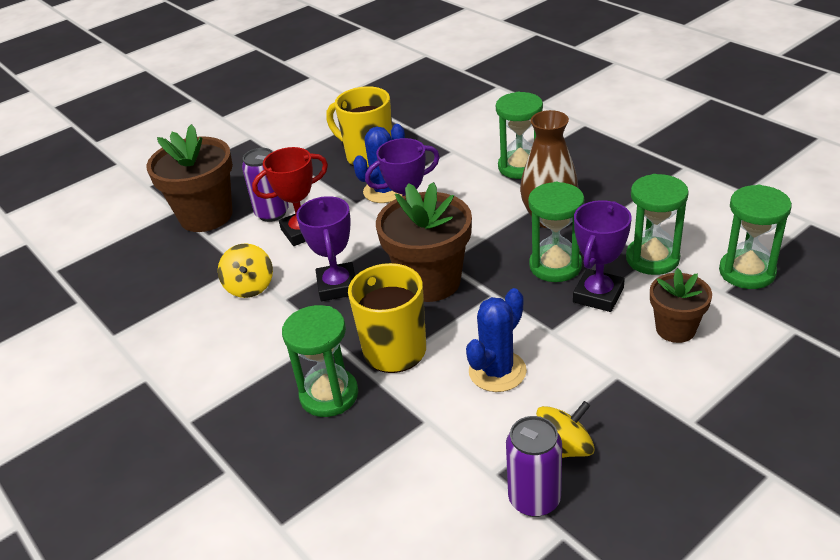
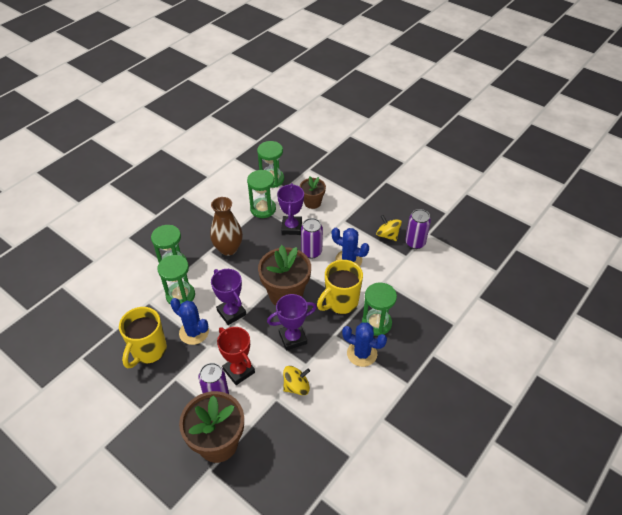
camera: 105 degrees left, 10 degrees up
green hourglass [528,182,584,282] -> green hourglass moved to [157,255,195,305]
purple trophy [573,200,632,312] -> purple trophy turned 75 degrees clockwise [277,183,304,235]
none -> purple can [301,218,323,258]
none -> blue cactus [342,322,387,367]

